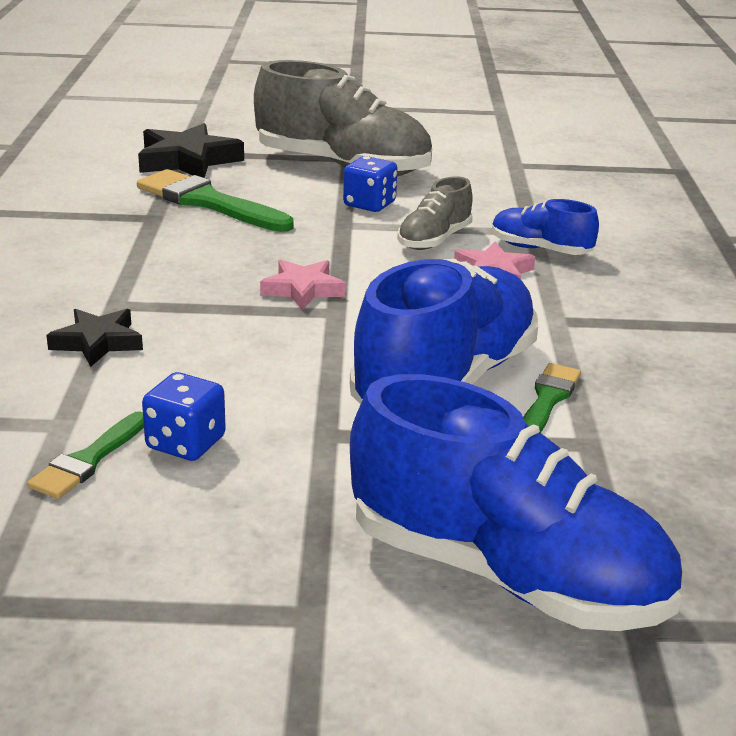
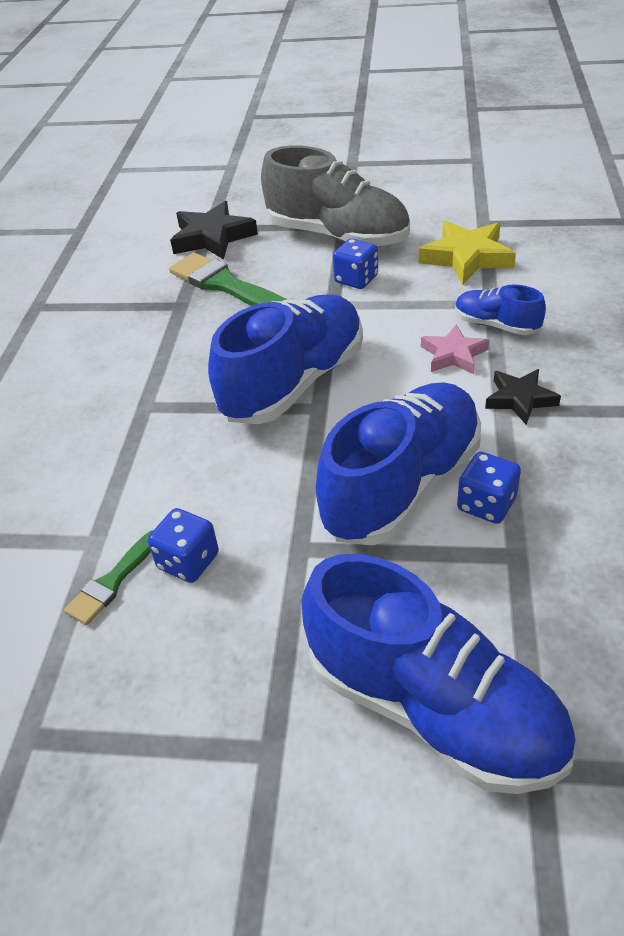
camera: 10 degrees right, 15 degrees up
black star [46,309,143,367] -> black star moved to [485,369,561,425]
pink star [260,259,346,310] -> blue shoe [208,294,363,424]
grey shoe [397,176,473,250] -> none
green brush [523,363,581,433] -> blue dice [457,452,521,524]
none -> yellow star [419,220,516,285]

